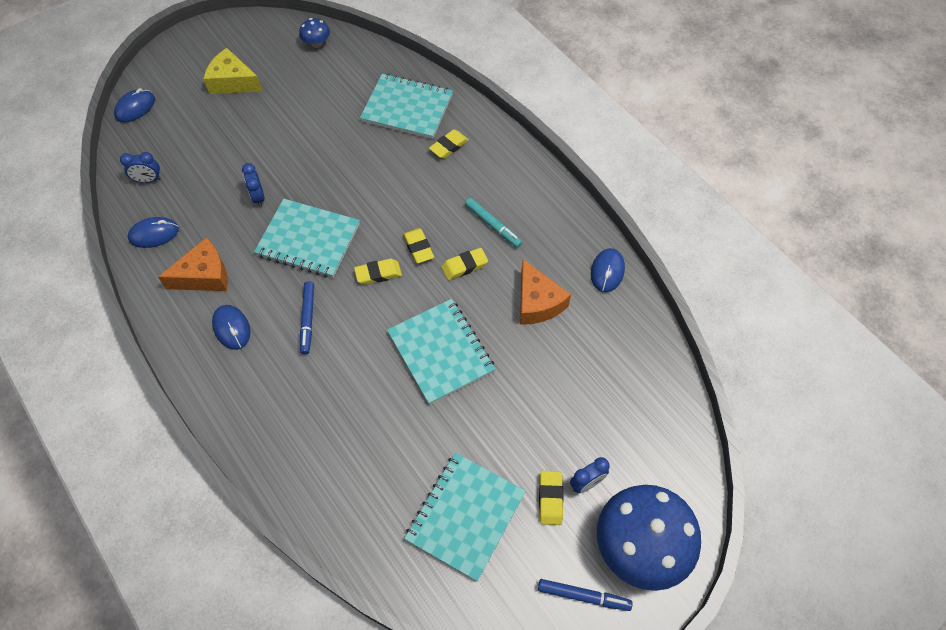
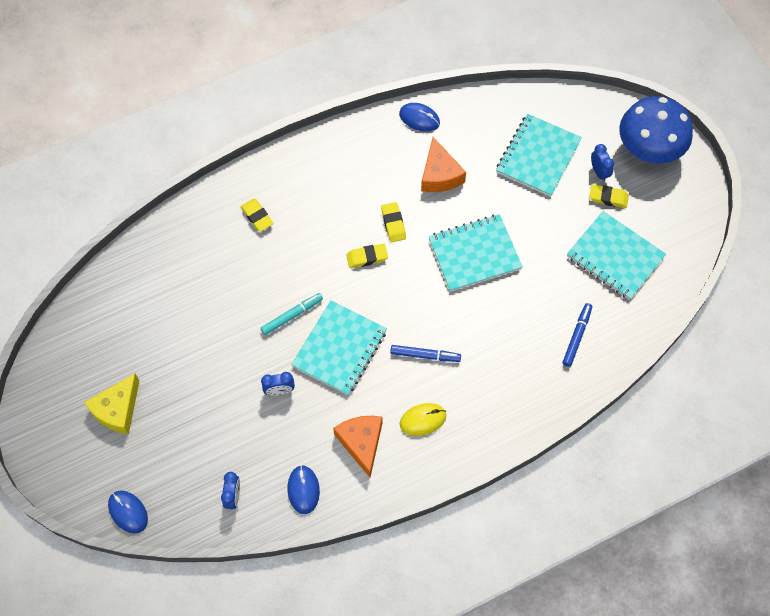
camera: 80 degrees left, 5 degrees up
blue mouse [212,305,250,350] -> yellow mouse [400,403,446,436]
blue mushroom [299,18,330,48] -> none
yellow eraser [354,259,402,285] -> none
turquoise notebook [360,74,453,139] -> turquoise notebook moved to [496,114,582,197]
turquoise marker [465,198,522,248] -> turquoise marker moved to [261,293,323,335]
orange cheese [520,259,571,325] -> orange cheese turned 90 degrees clockwise [421,137,466,192]
blue marker [538,579,633,611] -> blue marker moved to [562,303,592,367]

